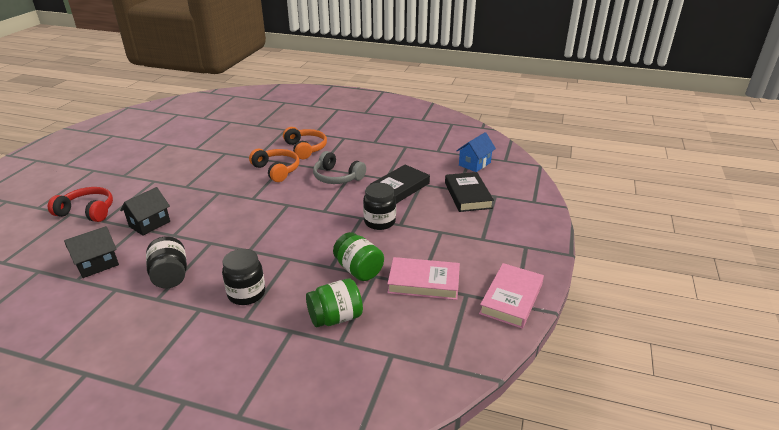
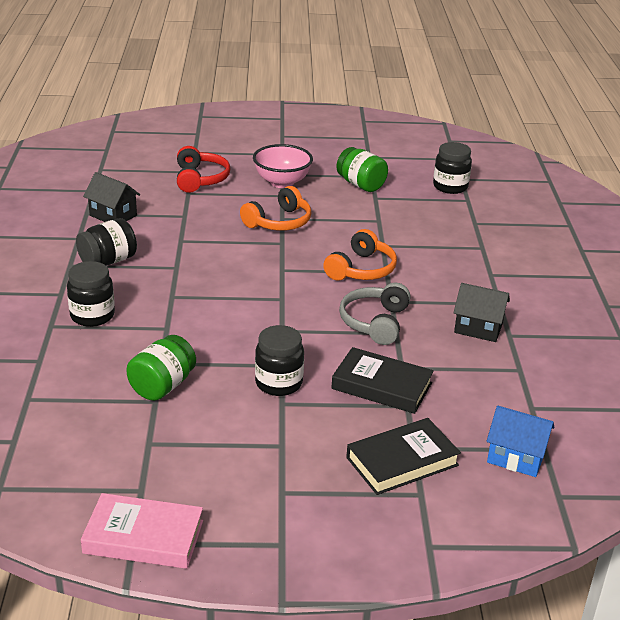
camera: 70 degrees right, 0 degrees up
black house [120,187,170,236] -> black house moved to [453,283,510,342]
orange headphones [283,127,327,159] -> orange headphones moved to [240,186,311,231]
green jar [306,279,363,327] -> green jar moved to [336,147,388,192]
pink book [387,257,460,300] -> none
none -> pink bowl [253,144,313,188]
none -> black jar [433,142,472,194]

